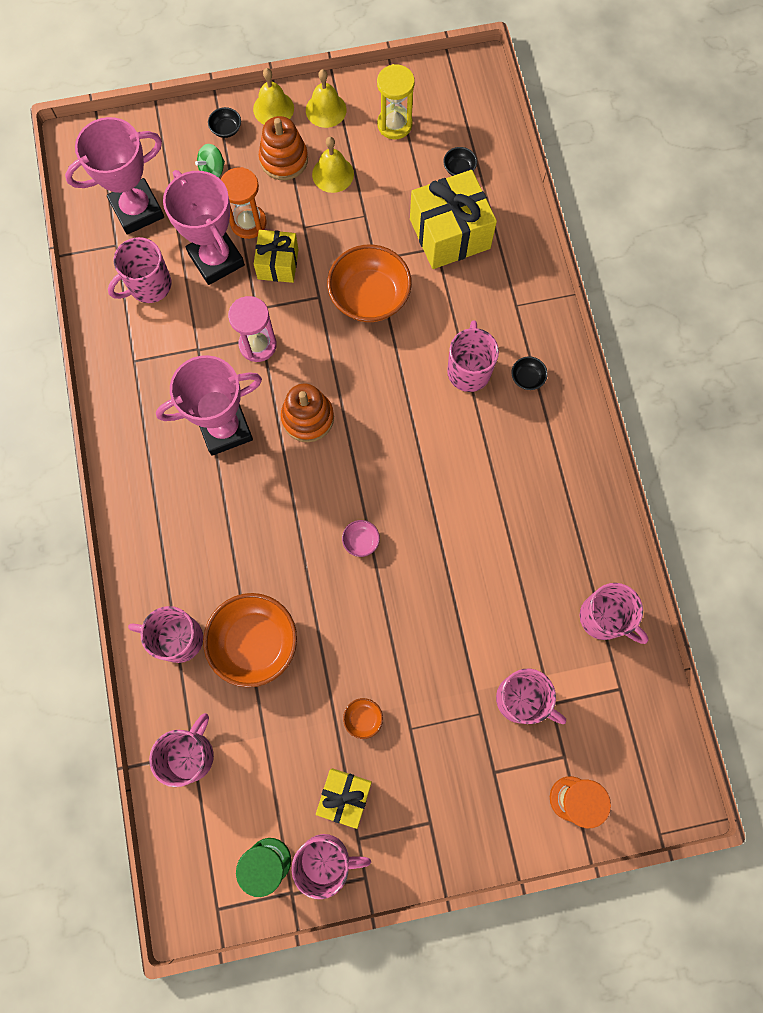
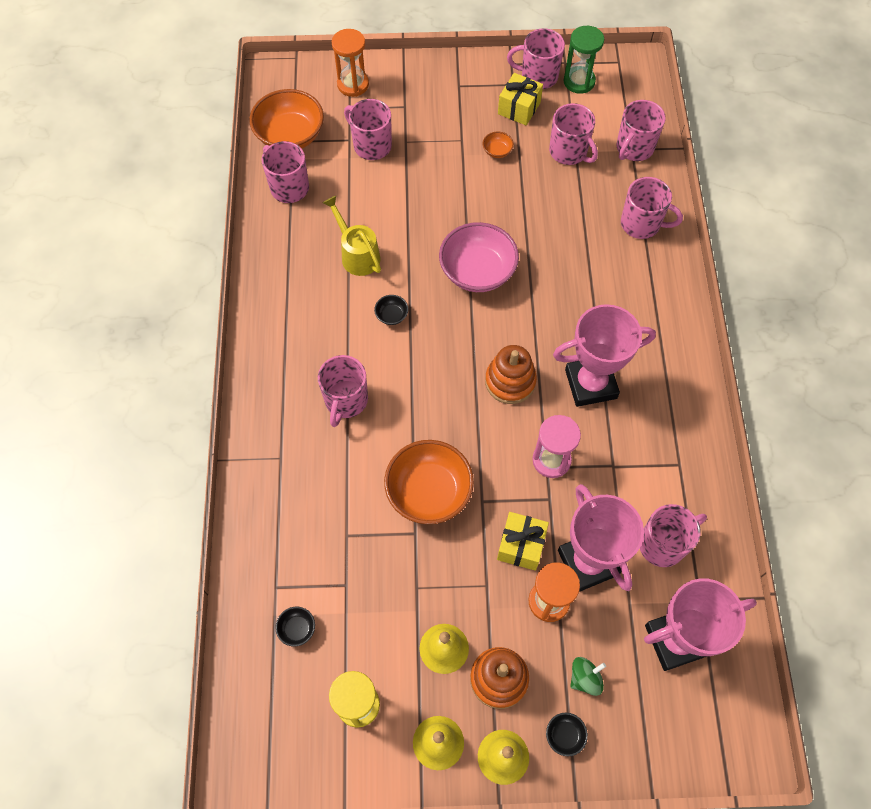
camera: 170 degrees left, 10 degrees down
orange bowl [203,593,297,688] -> orange bowl moved to [250,89,324,149]
pink bowl [342,520,380,557] -> pink bowl [439,222,519,292], size x2.36
yellow gift [410,170,497,269] -> none
black bowl [511,356,548,390] -> black bowl moved to [374,295,408,325]
none -> yellow watering can [323,196,381,276]
none -> pink mug [549,103,598,165]

